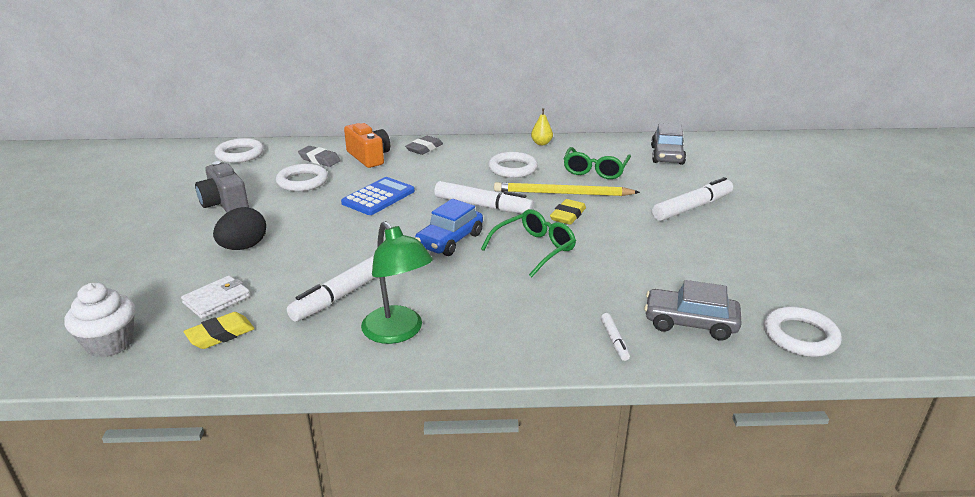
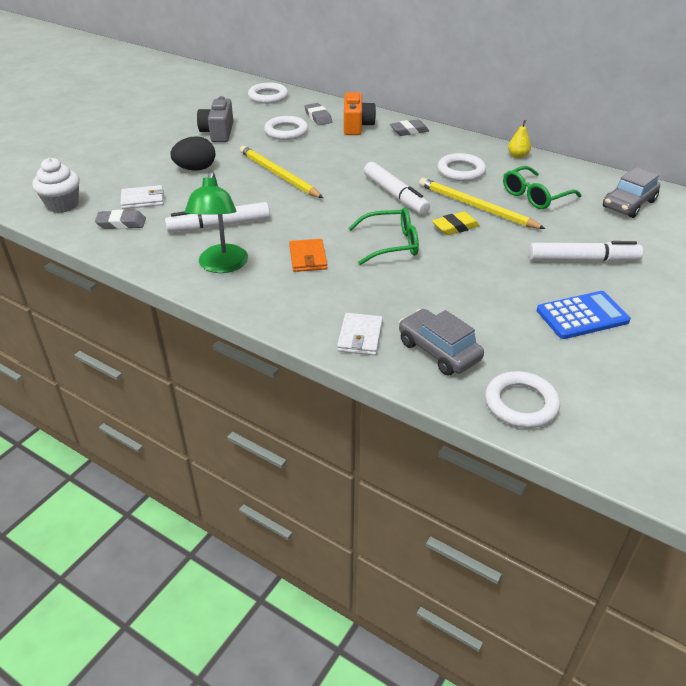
camera: 35 degrees right, 10 degrees up
yellow eraser [184,312,255,349] -> grey eraser [95,210,146,229]
blue calculator [341,177,415,215] -> blue calculator moved to [537,291,631,339]
blue car [415,199,483,256] -> none
white marker [601,313,630,361] -> white wallet [337,313,383,355]
none -> yellow pencil [240,146,323,198]
none -> orange wallet [289,239,327,272]

